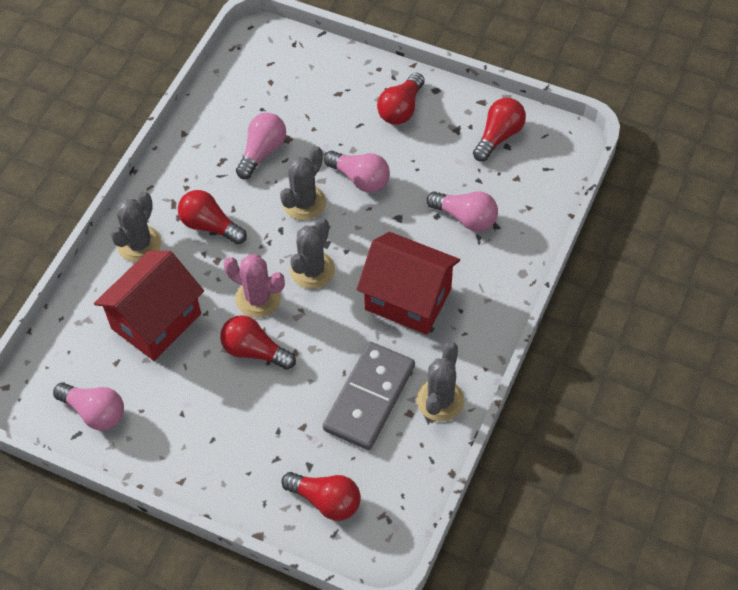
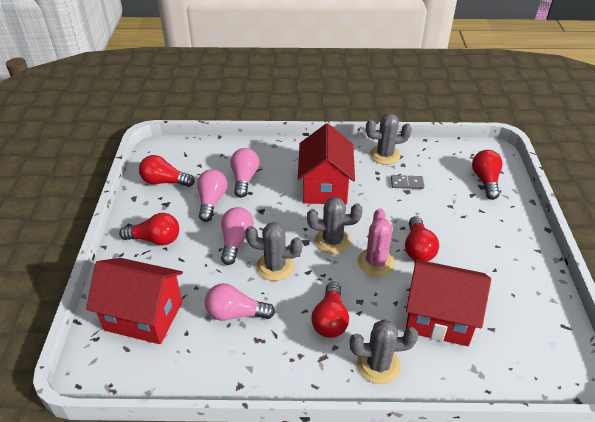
camera: 115 degrees left, 15 degrees down
pink light bulb [53,383,124,430] -> pink light bulb moved to [197,169,227,222]
grey domino [323,342,415,450] -> grey domino [391,175,424,189], size x0.44
none -> red house [86,258,183,344]

